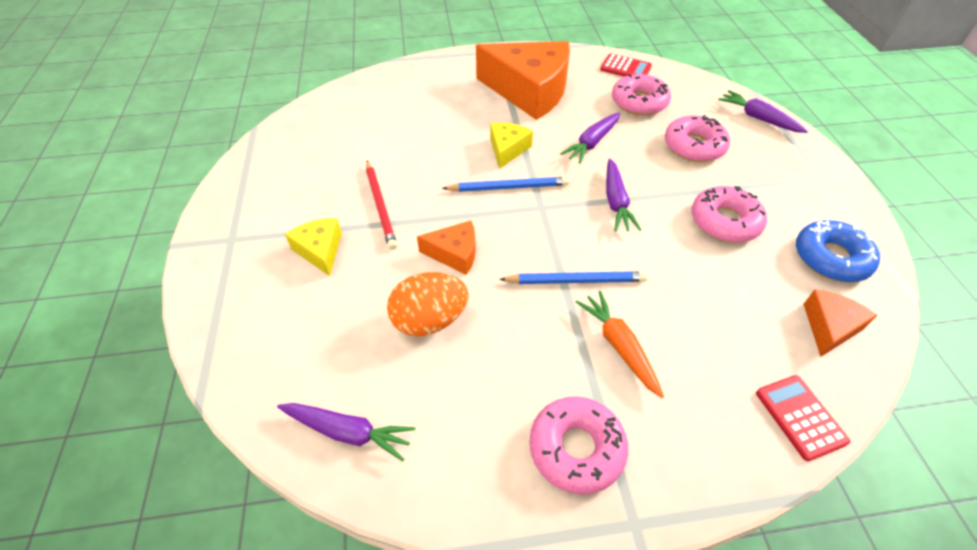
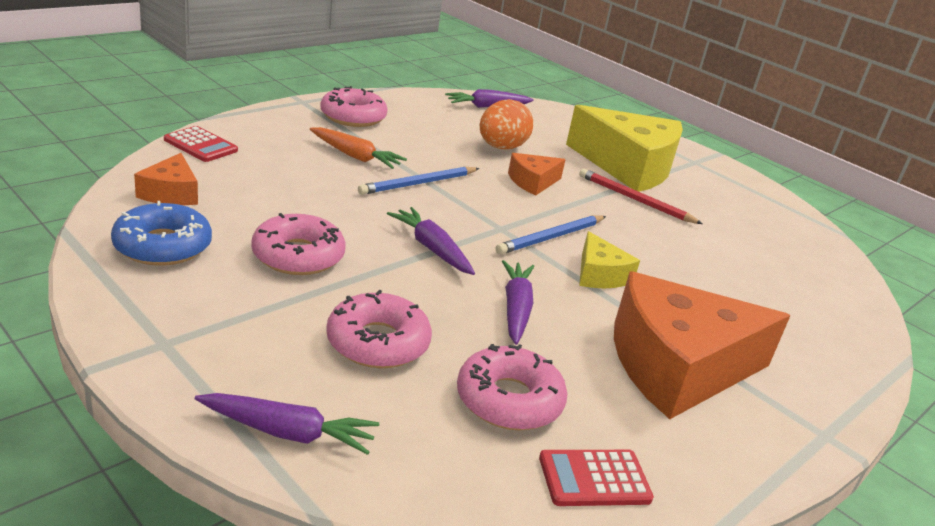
camera: 140 degrees right, 20 degrees down
yellow cheese [285,218,342,276] -> yellow cheese [566,105,683,192], size x2.14

